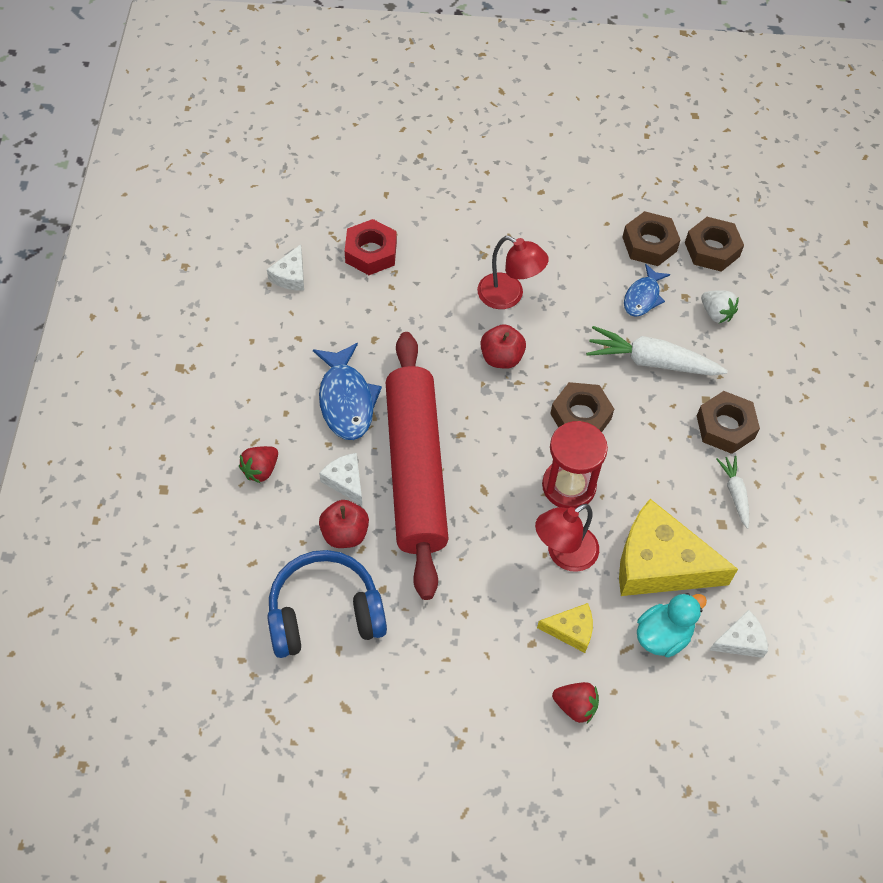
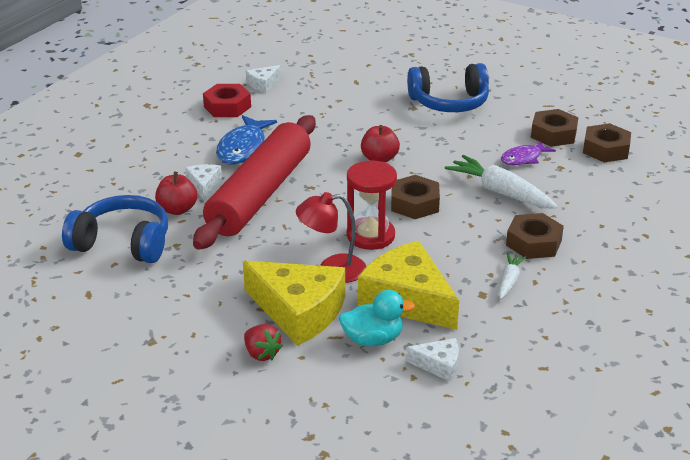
camera: 30 degrees right, 25 degrees down
red strawberry [239,446,278,483] -> none
red nut [345,219,397,275] -> red nut moved to [203,84,251,117]
red lamp [477,236,549,309] -> none
yellow cheese [537,603,593,653] -> yellow cheese [243,261,345,346], size x2.11
blue fish [624,264,670,317] -> purple fish [501,140,556,165]
white strawberry [701,290,739,323] -> none
none -> blue headphones [407,63,489,112]

